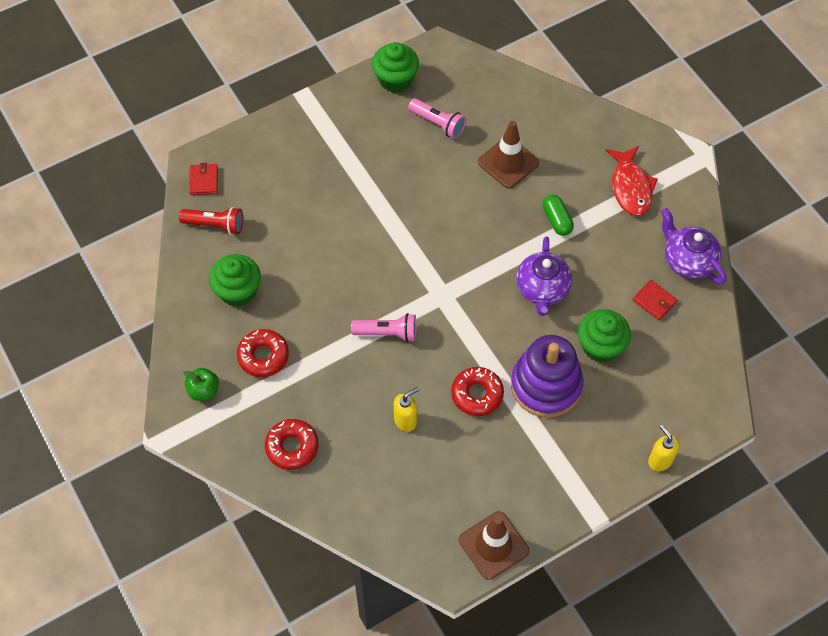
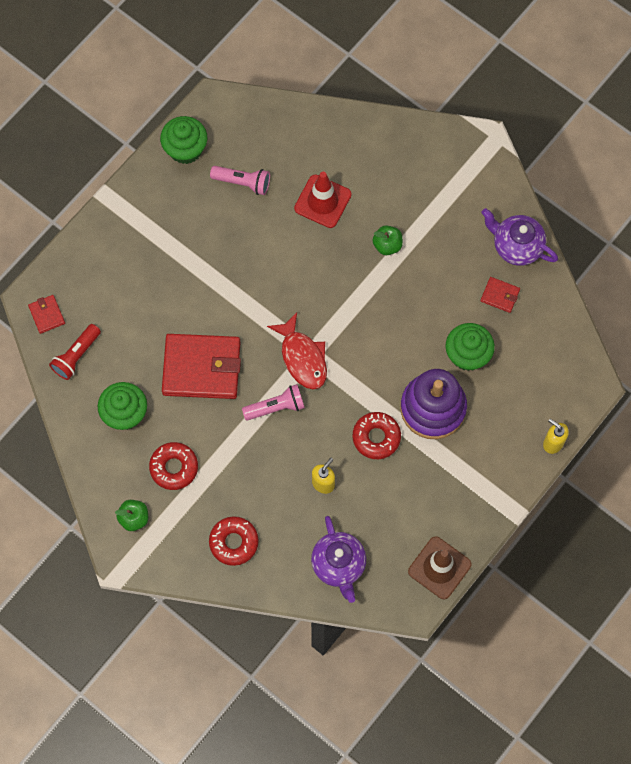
camera: 20 degrees left, 10 degrees up
red flashlight [179,207,243,235] -> red flashlight turned 135 degrees clockwise [49,324,101,380]
brown traffic cone [478,121,539,189] -> red traffic cone [294,172,352,228]
purple teapot [516,236,572,316] -> purple teapot moved to [311,516,366,603]
green capsule [543,195,574,236] -> green apple [372,225,403,255]
red fish [606,146,658,216] -> red fish moved to [267,312,327,389]
none -> red wallet [162,334,241,399]

